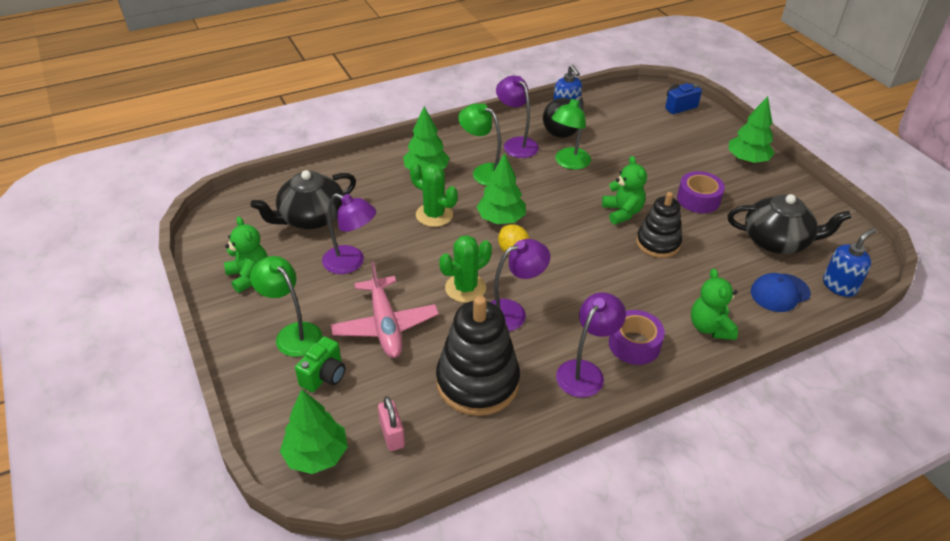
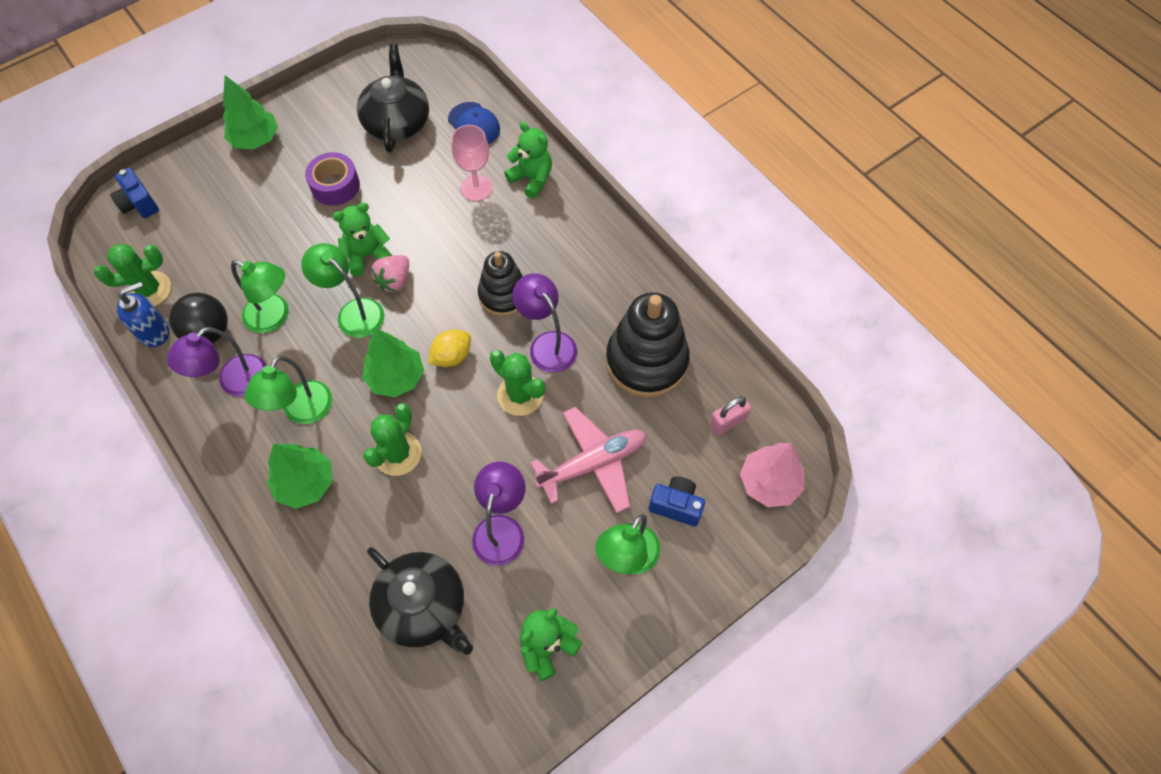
camera: 100 degrees left, 20 degrees up
green tree [280,389,348,474] -> pink tree [740,443,805,507]
green camera [295,336,345,392] -> blue camera [649,476,705,526]
purple lamp [556,292,626,397] -> none
purple tape [609,310,665,365] -> none
black stacking toy [636,192,682,258] -> black stacking toy moved to [478,251,523,316]
green teddy bear [691,268,738,340] -> green teddy bear turned 120 degrees counterclockwise [504,122,552,199]
blue soap dispenser [823,228,876,297] -> none
none -> green cactus [94,244,171,307]
none -> green lamp [301,243,384,338]
none -> pink strawberry [371,255,409,292]
none -> pink goblet [451,125,493,201]

